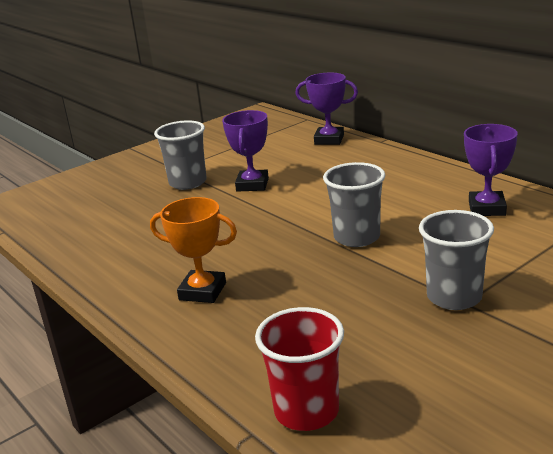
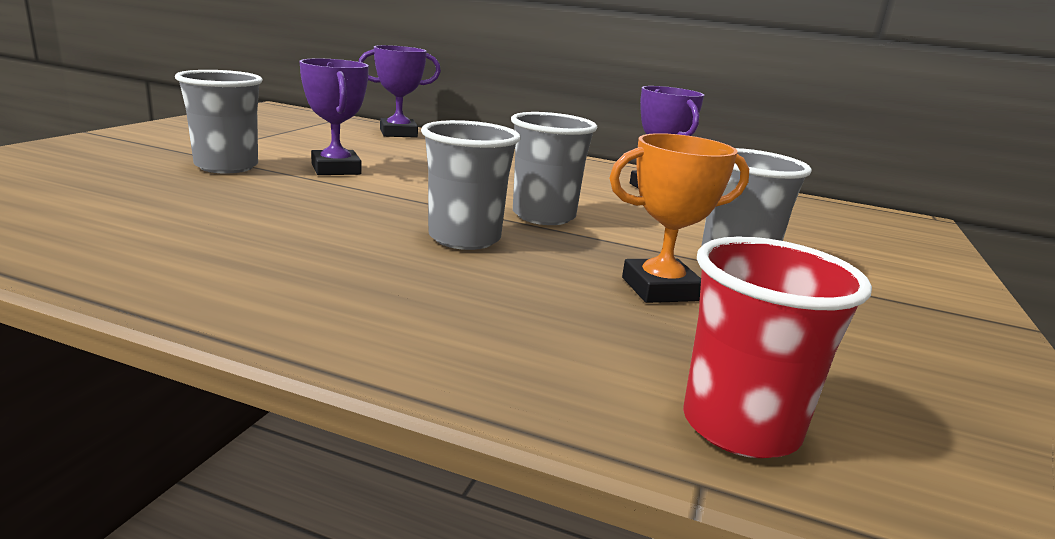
camera: 35 degrees left, 5 degrees down
orange trophy [150,197,237,303] -> orange trophy moved to [610,133,749,303]
none -> grey cup [421,120,520,250]

